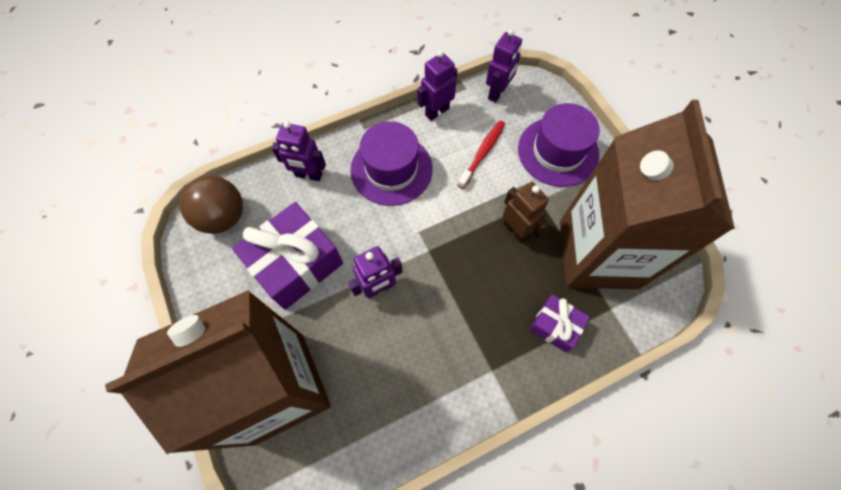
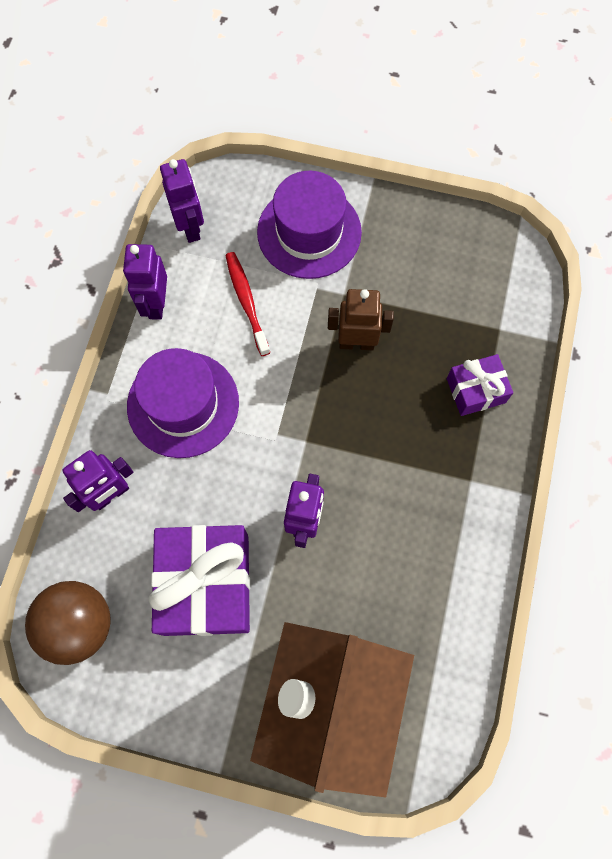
camera: 50 degrees left, 5 degrees up
brown carton [560,100,735,289] -> none

